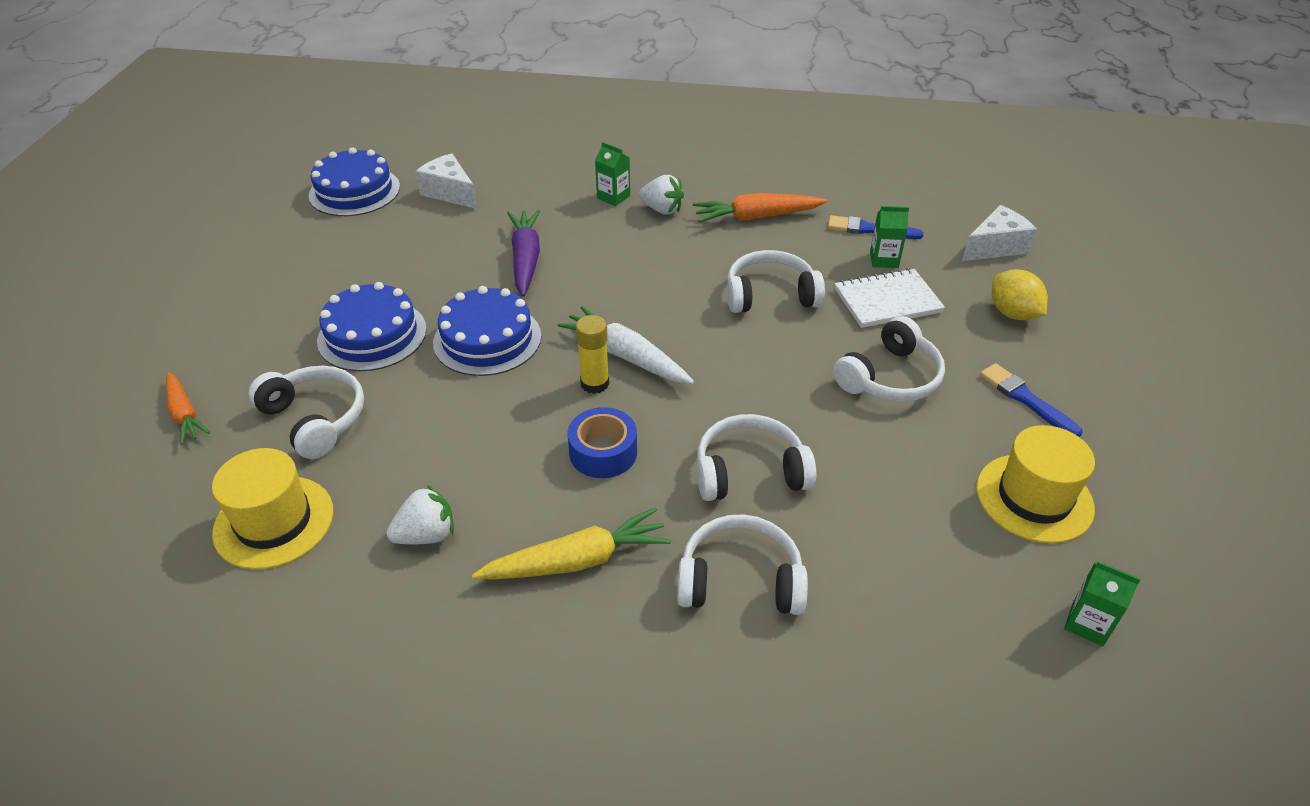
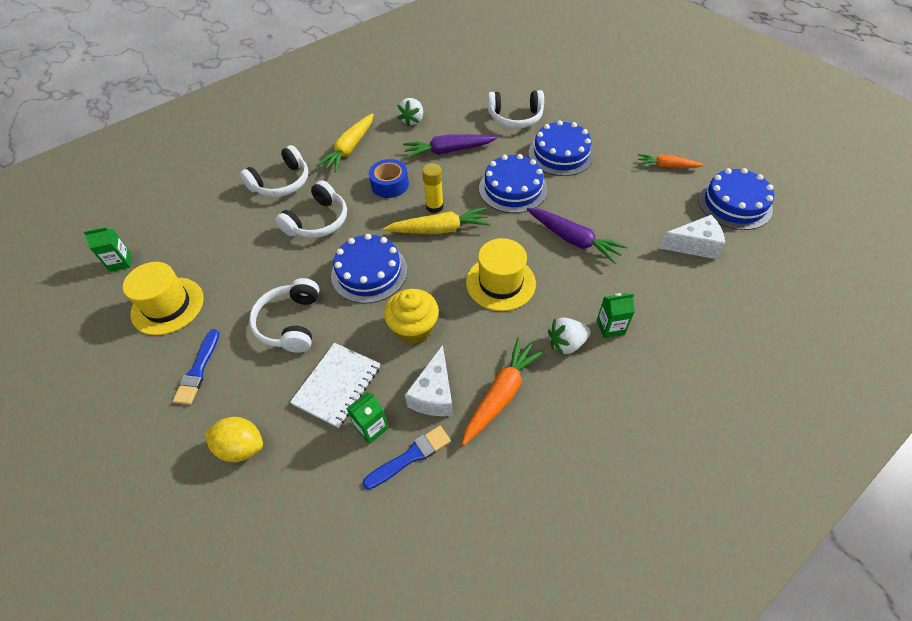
camera: 135 degrees right, 10 degrees up
orange carrot [166,372,210,444] -> orange carrot moved to [638,154,704,168]
yellow hat [212,448,333,570] -> yellow hat moved to [466,238,536,311]
white carrot [558,306,694,384] -> yellow carrot [383,207,491,234]
white headphones [727,250,825,313] -> yellow cupcake [384,289,439,344]
white cheese [962,205,1037,261] -> white cheese moved to [405,345,453,416]
blue brush [980,363,1083,437] -> blue brush turned 90 degrees clockwise [173,329,219,405]
none -> blue cake [331,234,407,304]
none -> purple carrot [403,134,497,158]

